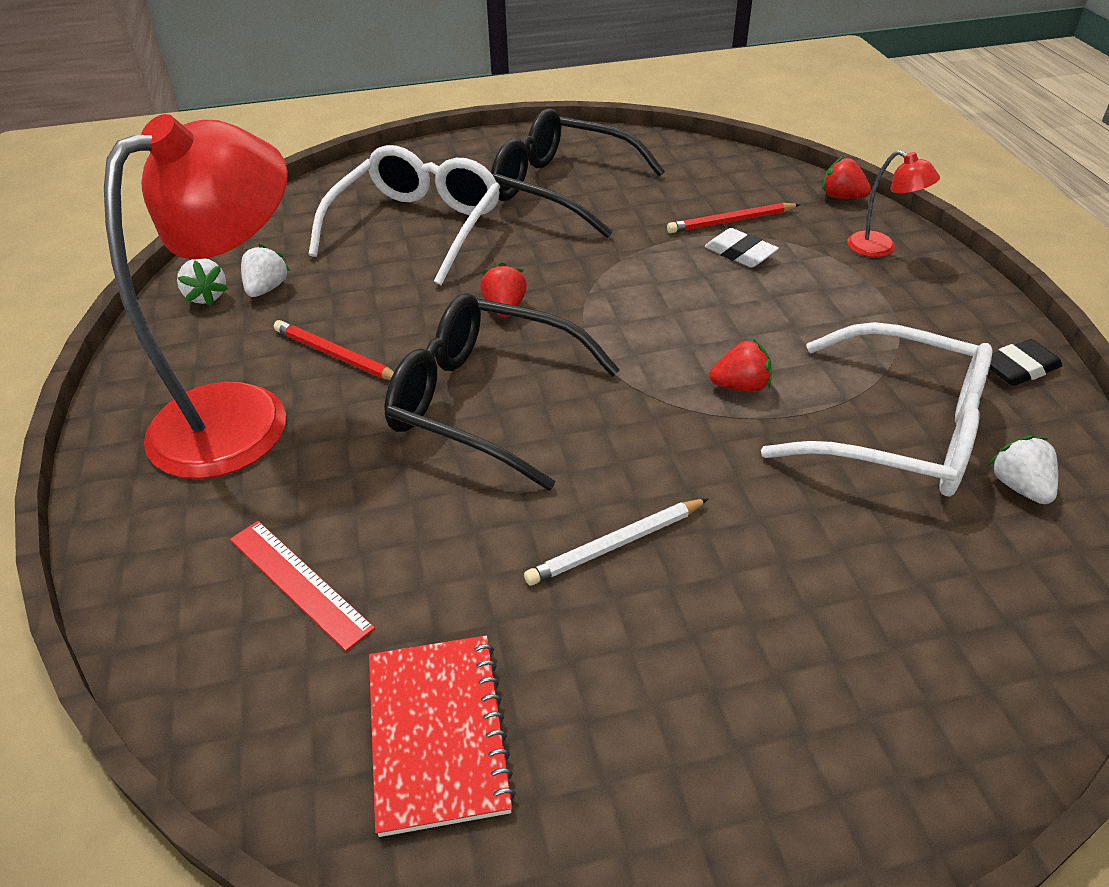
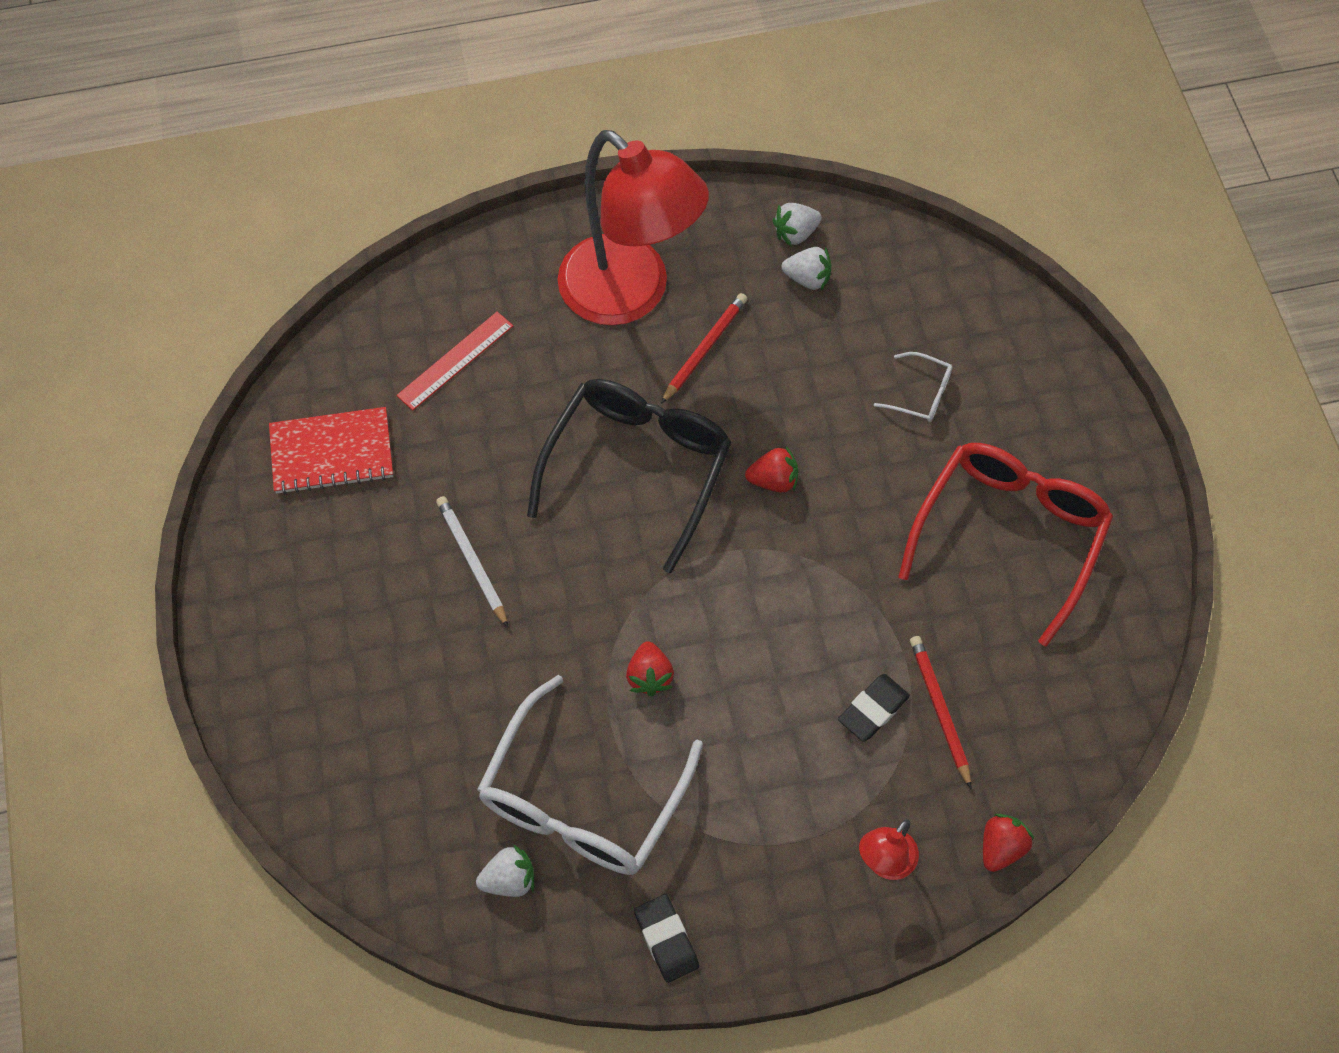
camera: 90 degrees right, 20 degrees up
white glasses [309,145,500,285] -> white glasses [874,352,953,422], size x0.42
black glasses [491,108,665,238] -> red glasses [898,443,1113,647]
white eraser [705,228,779,267] -> black eraser [838,674,910,742]

